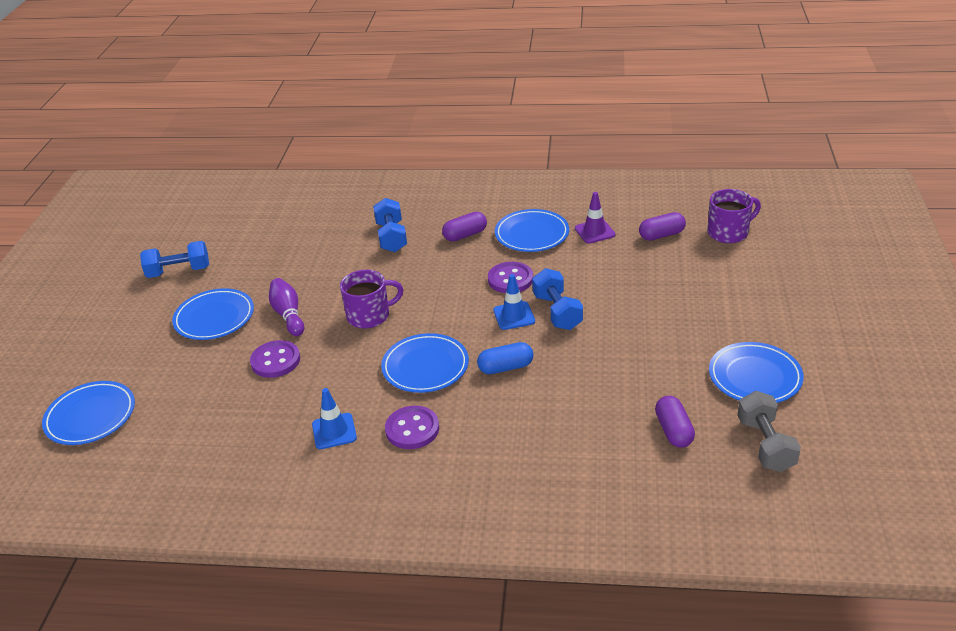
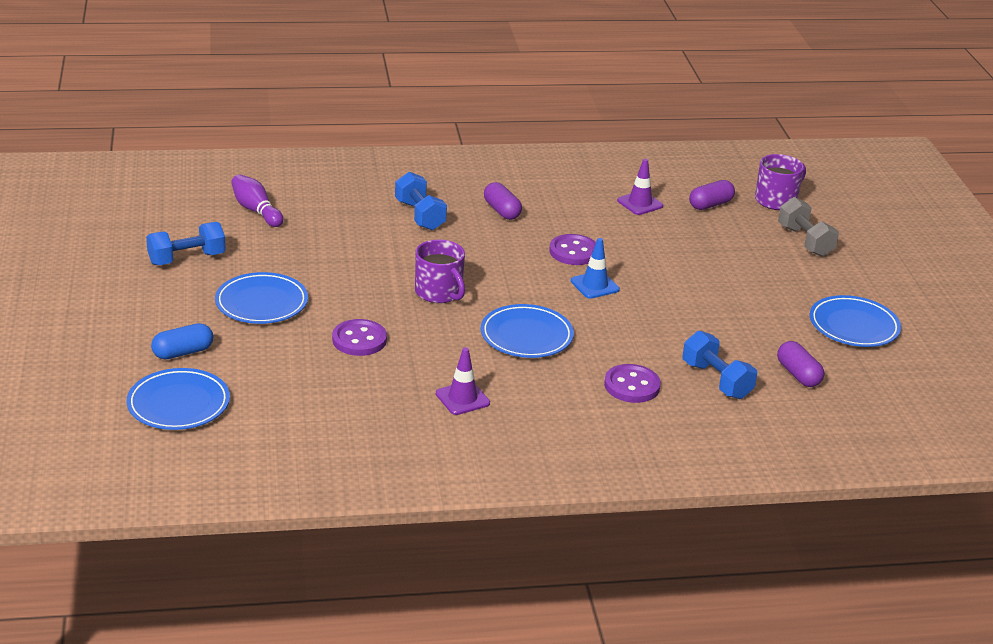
camera: 20 degrees left, 5 degrees down
purple bowling pin [269,278,304,336] -> purple bowling pin moved to [231,174,283,227]
blue traffic cone [312,388,357,449] -> purple traffic cone [436,347,490,415]
purple mug [340,270,404,329] -> purple mug turned 90 degrees clockwise [415,240,465,303]
purple button [385,406,439,449] -> purple button moved to [604,364,661,403]
purple capsule [442,212,487,242] -> purple capsule turned 75 degrees counterclockwise [484,182,522,220]
blue capsule [477,342,534,374] -> blue capsule moved to [151,323,213,359]
blue plate [495,209,569,252] -> none
blue dumbbell [532,268,583,330] -> blue dumbbell moved to [683,331,757,399]
grey dumbbell [737,391,801,472] -> grey dumbbell moved to [778,197,839,257]

